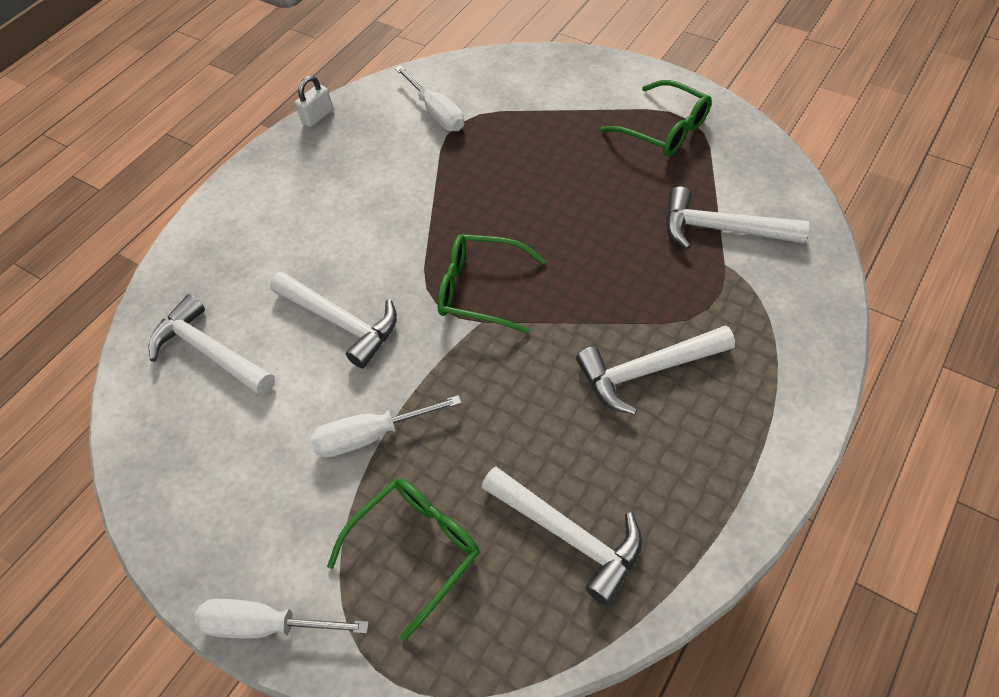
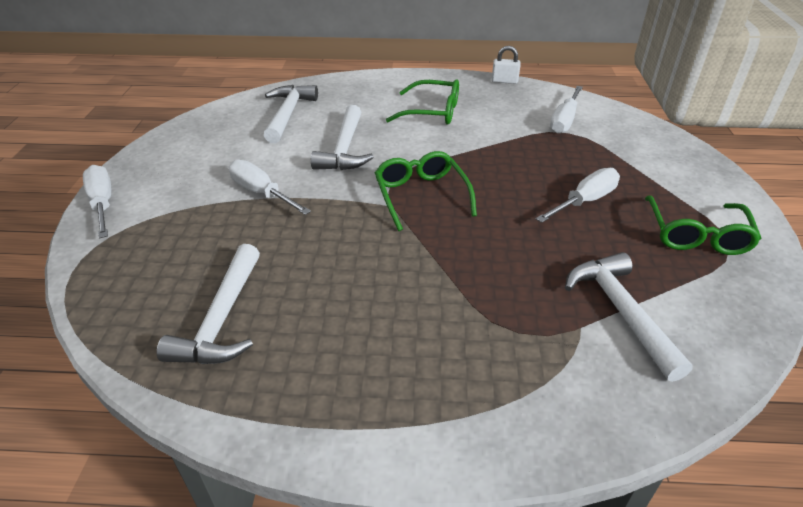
camera: 55 degrees right, 15 degrees down
green glasses [327,479,480,641] -> green glasses moved to [386,79,459,125]
white hammer [576,325,735,415] -> none
none -> white screwdriver [536,168,620,223]

